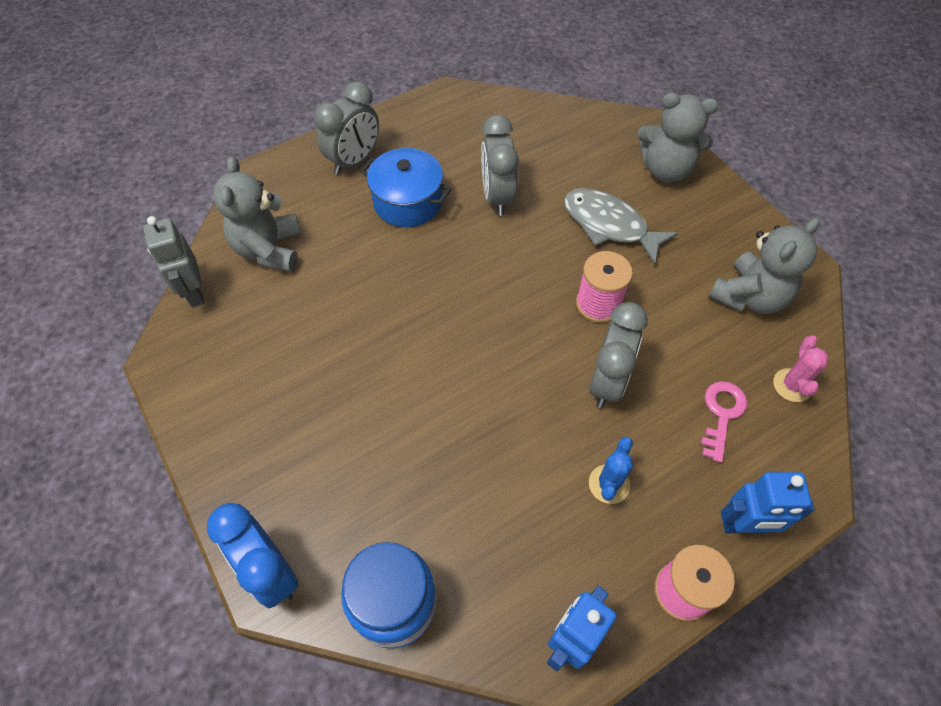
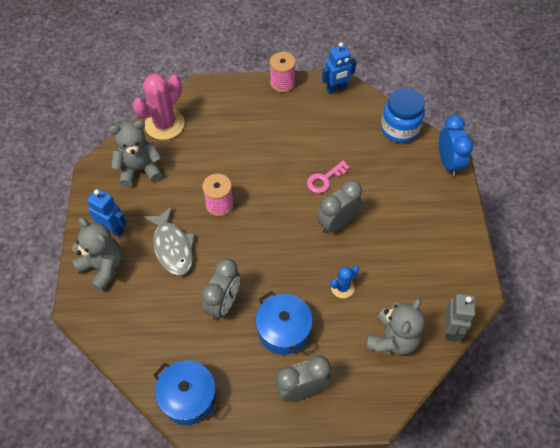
camera: 150 degrees left, 0 degrees up
grey clock [589,302,648,408] -> grey clock moved to [317,180,362,234]
blue cactus [589,437,633,504] -> blue cactus moved to [331,266,359,298]
pink key [701,381,747,463] -> pink key moved to [307,161,350,193]
blue robot [721,472,815,533] -> blue robot moved to [87,189,127,237]
pink cactus [773,336,829,402] -> pink cactus [133,74,185,140], size x1.97
none -> blue pot [154,361,219,425]

